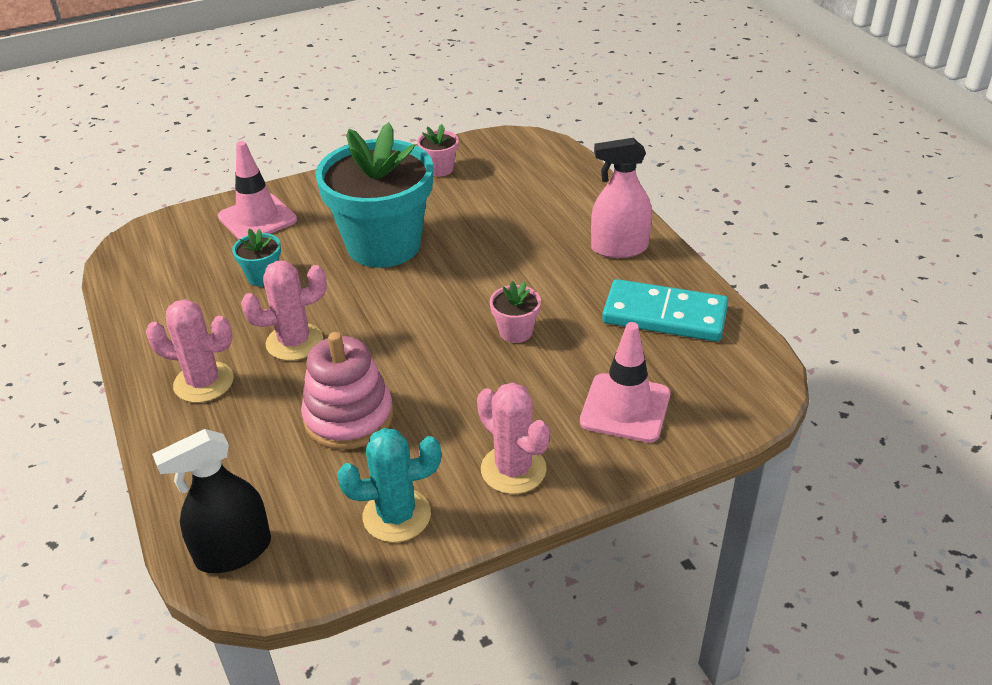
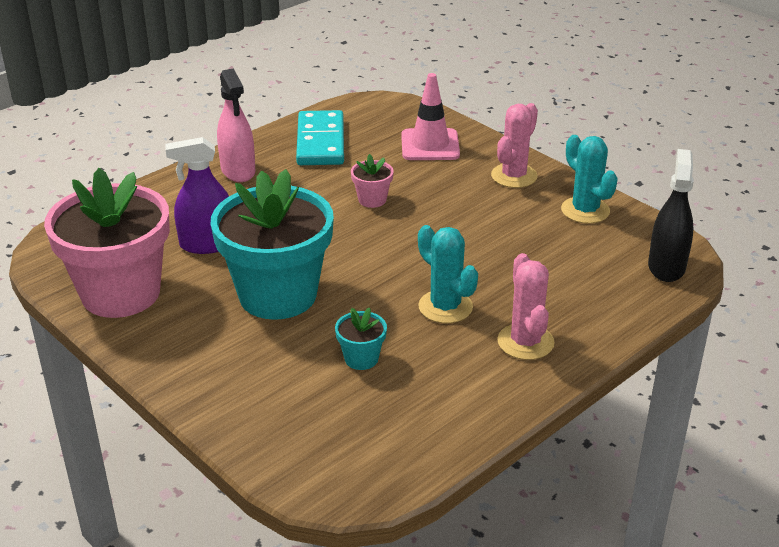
camera: 110 degrees left, 5 degrees down
black spray bottle [152,429,271,573] -> black spray bottle turned 120 degrees counterclockwise [648,149,694,282]
pink traffic cone [218,141,297,240] -> none
pink cactus [241,261,327,361] -> turquoise cactus [418,225,478,323]
pink stacking toy [301,332,393,450] -> none
pink flower pot [417,124,459,177] -> pink flower pot [44,168,170,318], size x2.46
none -> purple spray bottle [165,137,229,254]

